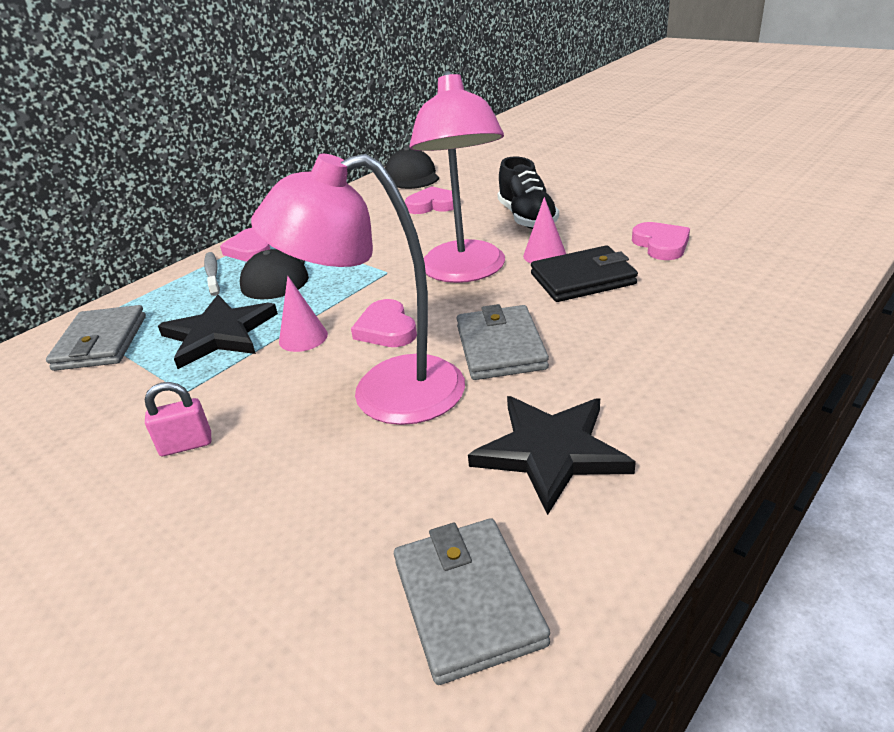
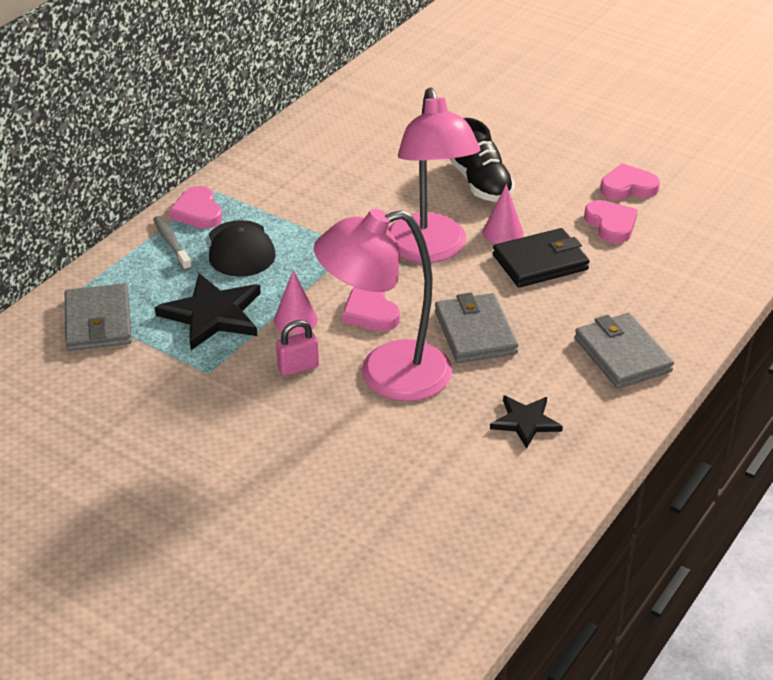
camera: 10 degrees left, 5 degrees up
pink padlock [145,382,211,456] -> pink padlock moved to [276,320,319,376]
black cap [385,147,439,189] -> none
grey wallet [394,518,550,685] -> grey wallet moved to [575,313,674,389]
pink heart [405,186,454,214] -> pink heart moved to [600,163,660,200]
black star [468,396,636,515] -> black star [490,395,563,449], size x0.61

